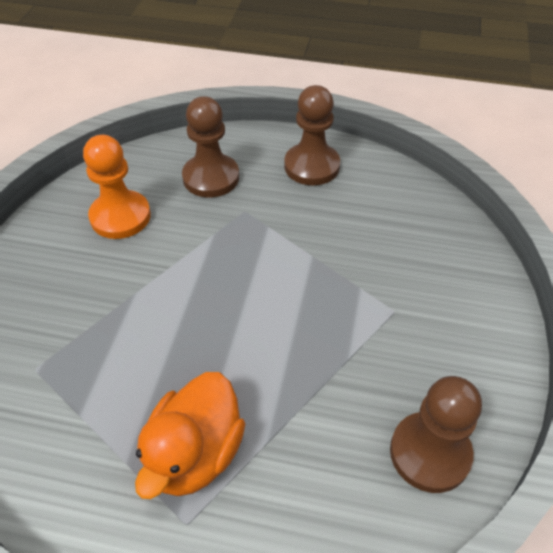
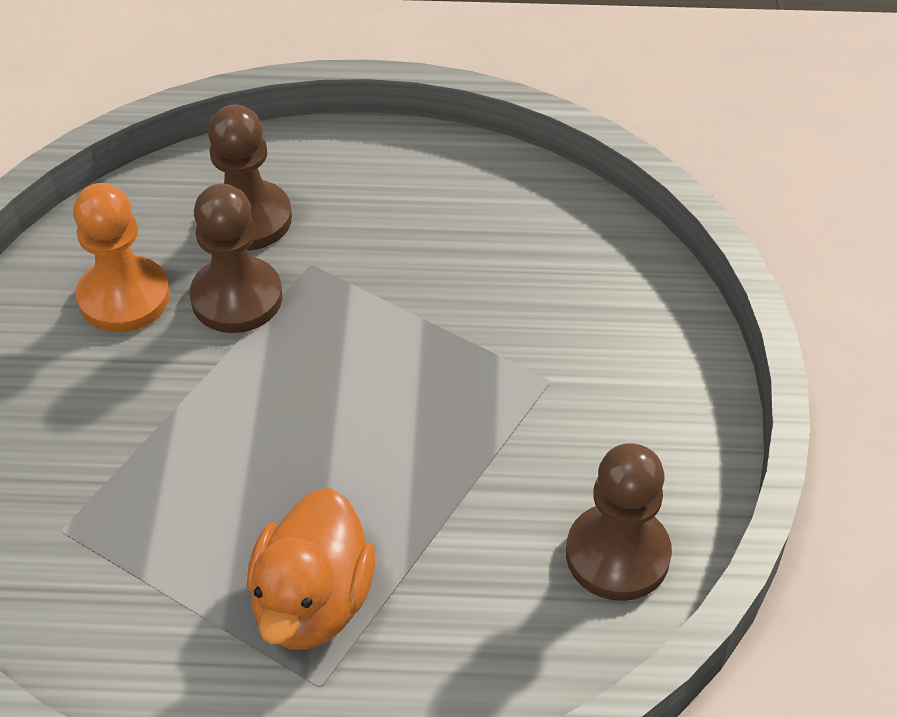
camera: 10 degrees left, 0 degrees up
brown pawn [284,85,340,185] -> brown pawn moved to [190,184,282,333]

